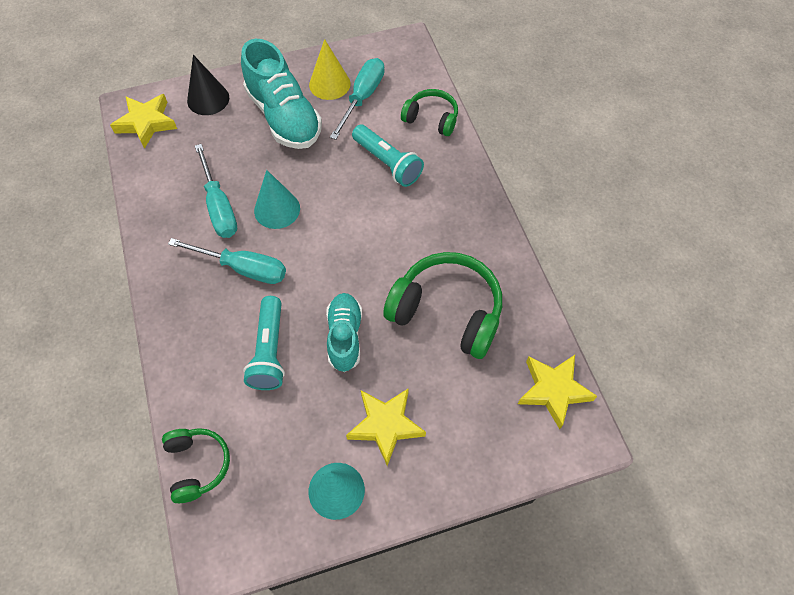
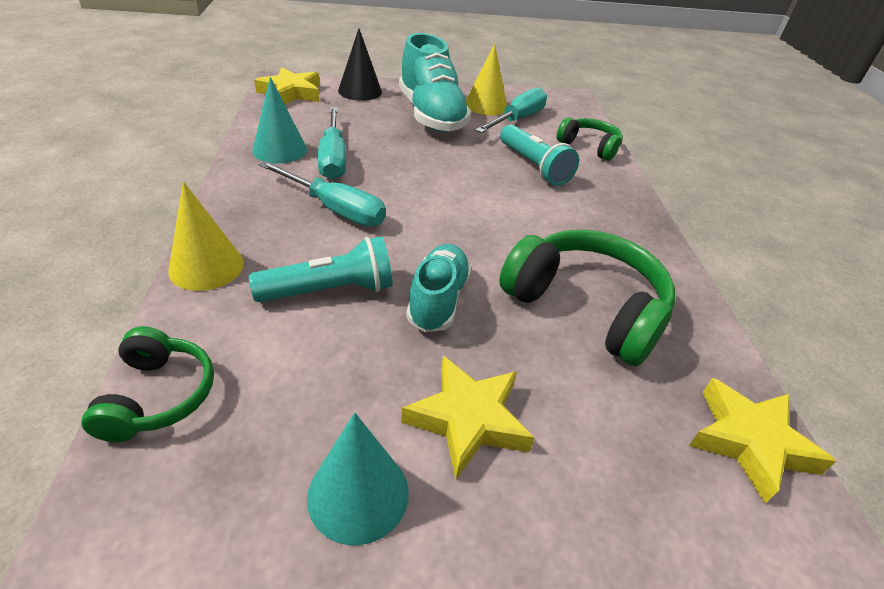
camera: 10 degrees right, 20 degrees down
turquoise flashlight [243,296,285,390] -> turquoise flashlight turned 120 degrees counterclockwise [249,236,393,302]
turquoise cone [254,170,300,229] -> turquoise cone moved to [252,77,307,164]
none -> yellow cone [168,182,244,291]

